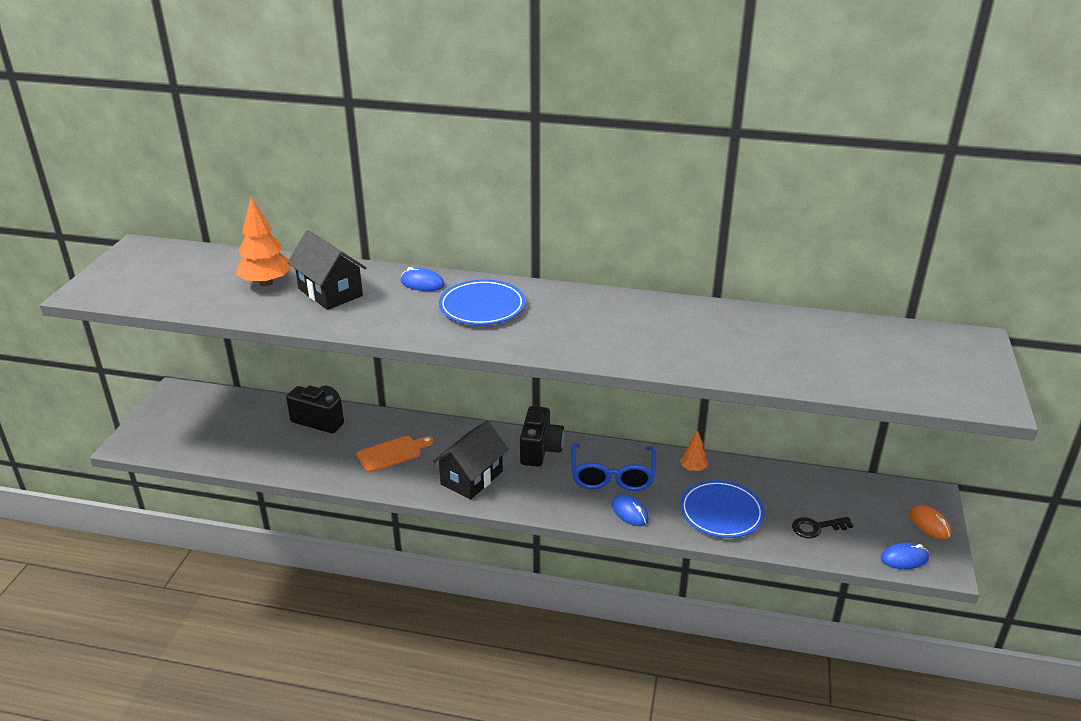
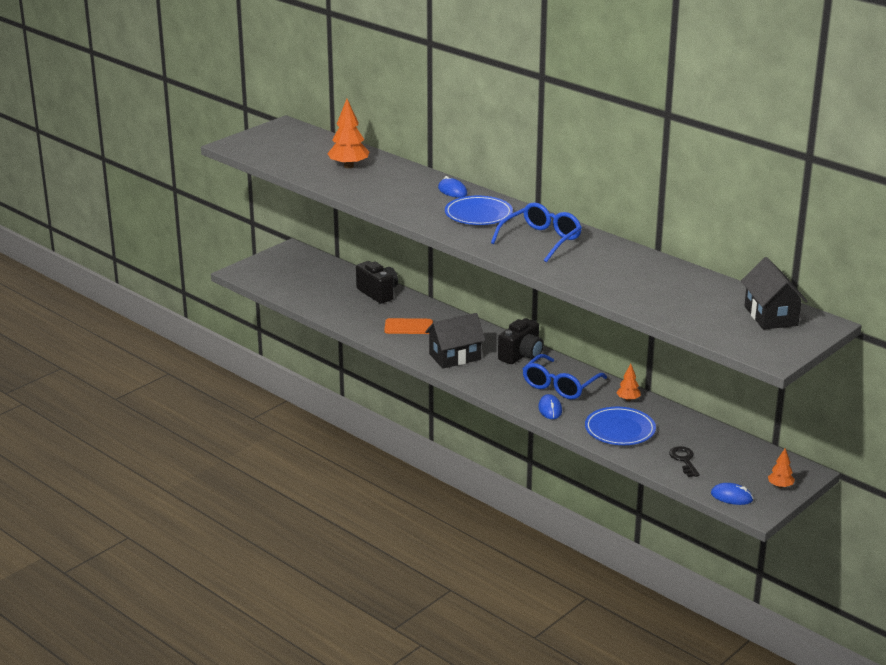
camera: 30 degrees right, 5 degrees down
black house [287,230,367,310] -> black house moved to [741,257,808,330]
black key [792,517,853,538] -> black key turned 60 degrees clockwise [669,446,700,477]
orange mouse [910,505,952,539] -> orange tree [768,448,795,488]
none -> blue glasses [491,202,582,263]

